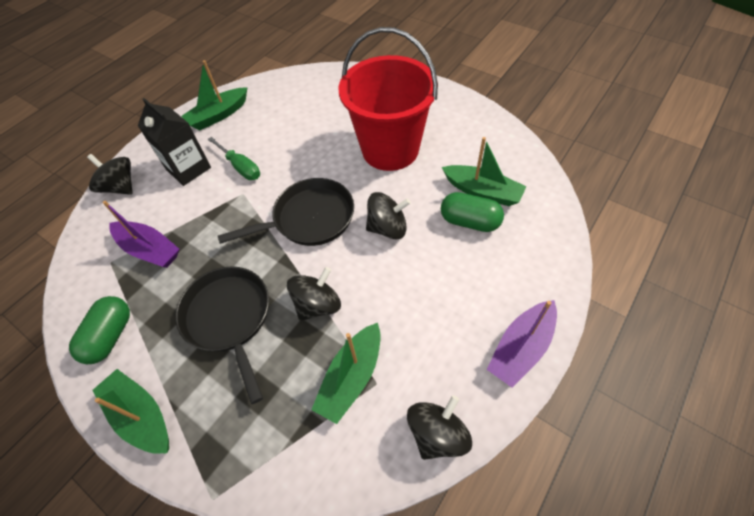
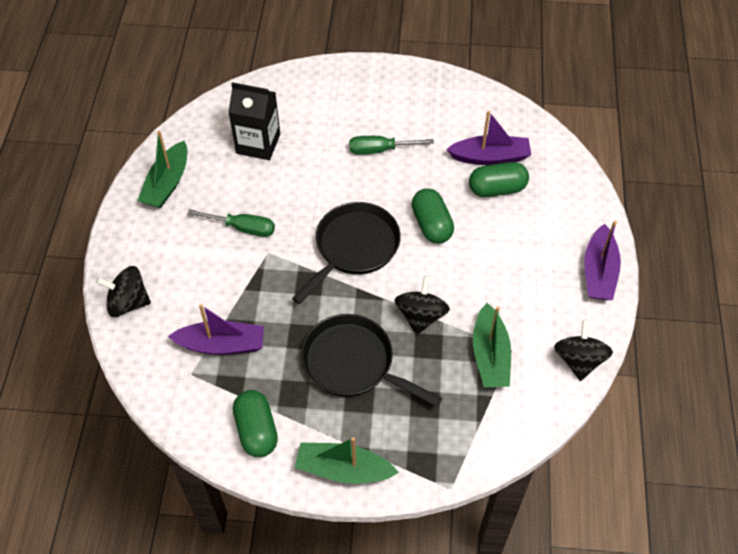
camera: 35 degrees left, 0 degrees up
black carton [138,98,211,186] -> black carton moved to [228,82,280,160]
red bucket [338,27,438,171] -> green screwdriver [349,136,434,155]
black spinning top [366,192,411,239] -> green capsule [411,188,454,244]
green boat [442,137,527,206] -> purple boat [446,111,531,165]

